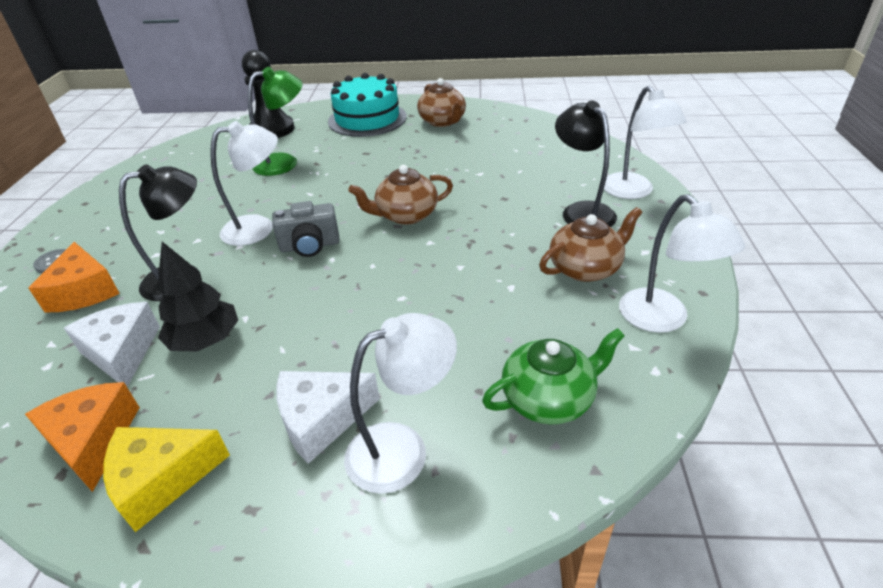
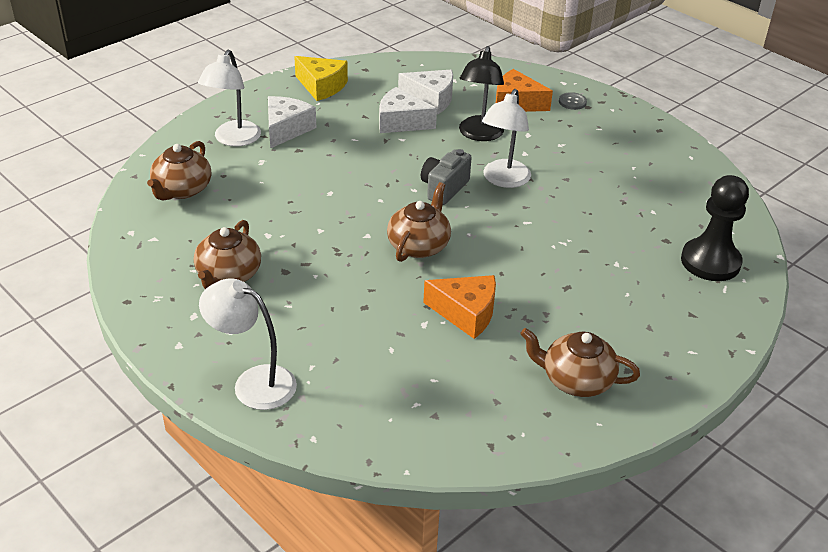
camera: 130 degrees right, 0 degrees up
orange cheese [25,382,140,492] -> orange cheese moved to [423,275,496,339]
yellow cheese [103,427,230,532] -> yellow cheese turned 105 degrees clockwise [294,56,348,101]
black tree [157,242,238,352] -> white cheese [379,87,437,133]
green lamp [248,67,303,176] -> none
turquoise cake [328,73,407,137] -> none
green teapot [482,328,625,425] -> brown teapot [147,141,211,200]
black lamp [555,100,617,227] -> none
white lamp [619,194,745,333] -> none

